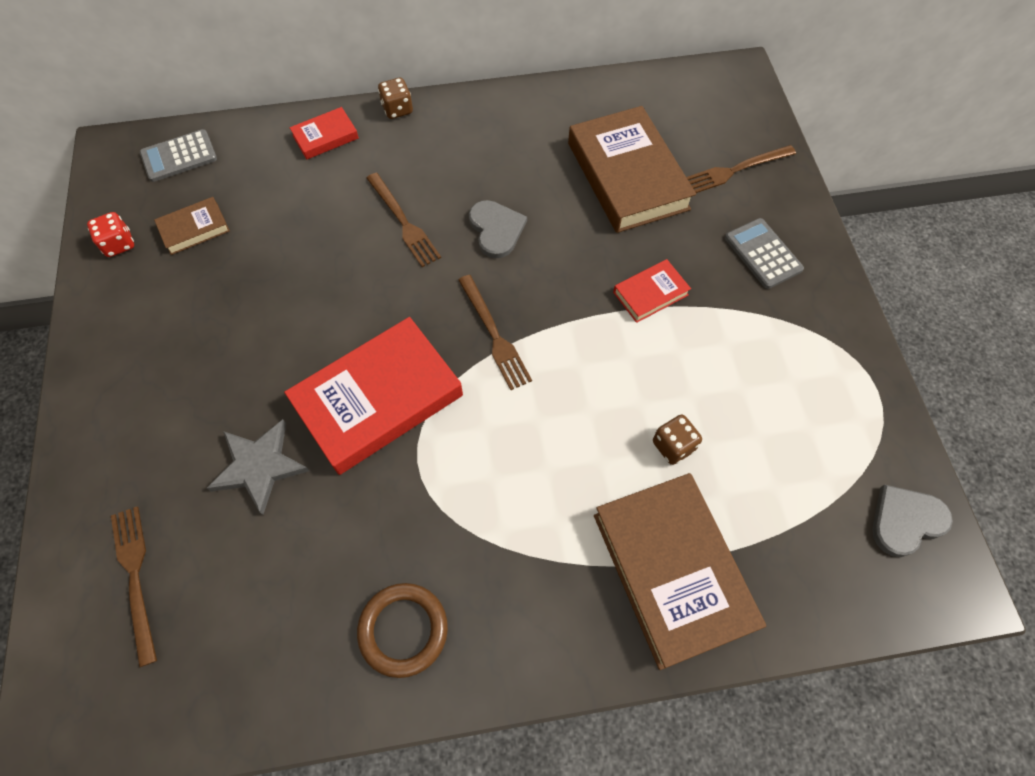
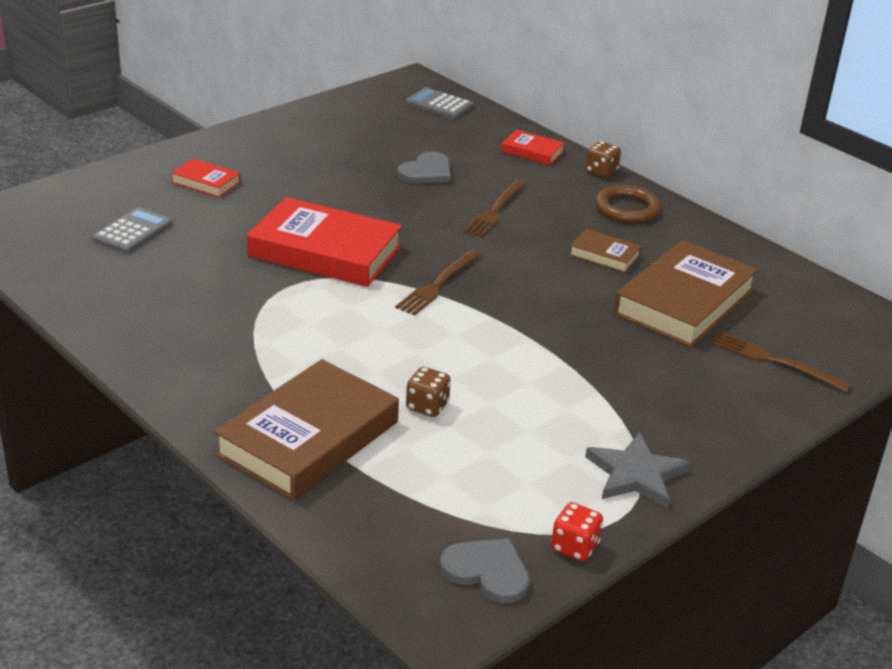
camera: 55 degrees right, 30 degrees down
red dice [87,212,134,257] -> red dice moved to [551,502,603,561]
brown fork [111,506,157,668] -> none
brown book [154,197,230,255] -> brown book moved to [569,229,642,273]
grey star [207,420,309,515] -> grey star moved to [585,432,690,508]
brown ring [357,583,448,678] -> brown ring moved to [595,185,661,223]
grey heart [469,200,527,258] -> grey heart moved to [398,151,451,183]
red book [613,259,691,323] -> red book moved to [171,158,241,198]
grey calculator [725,218,804,289] -> grey calculator moved to [92,207,172,253]

